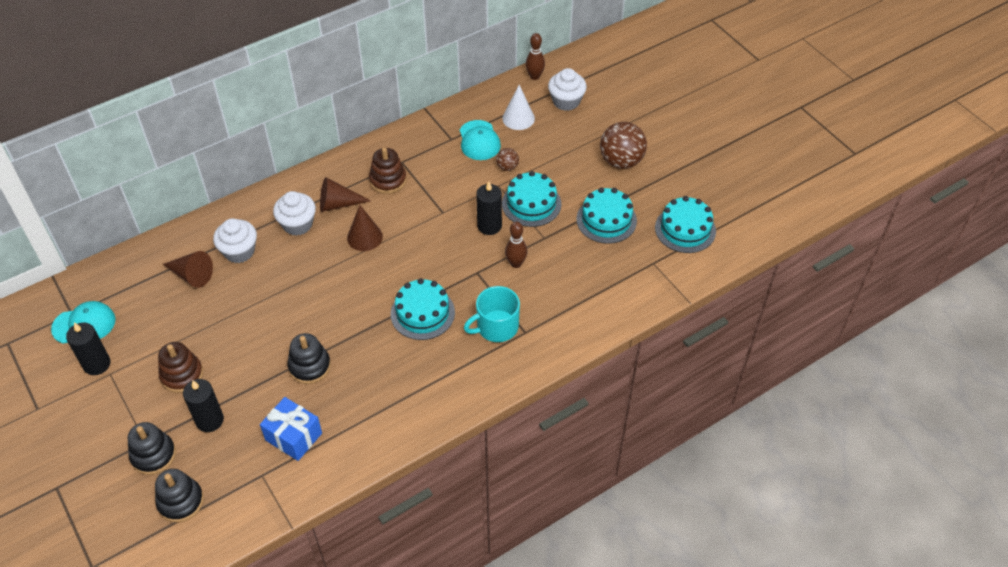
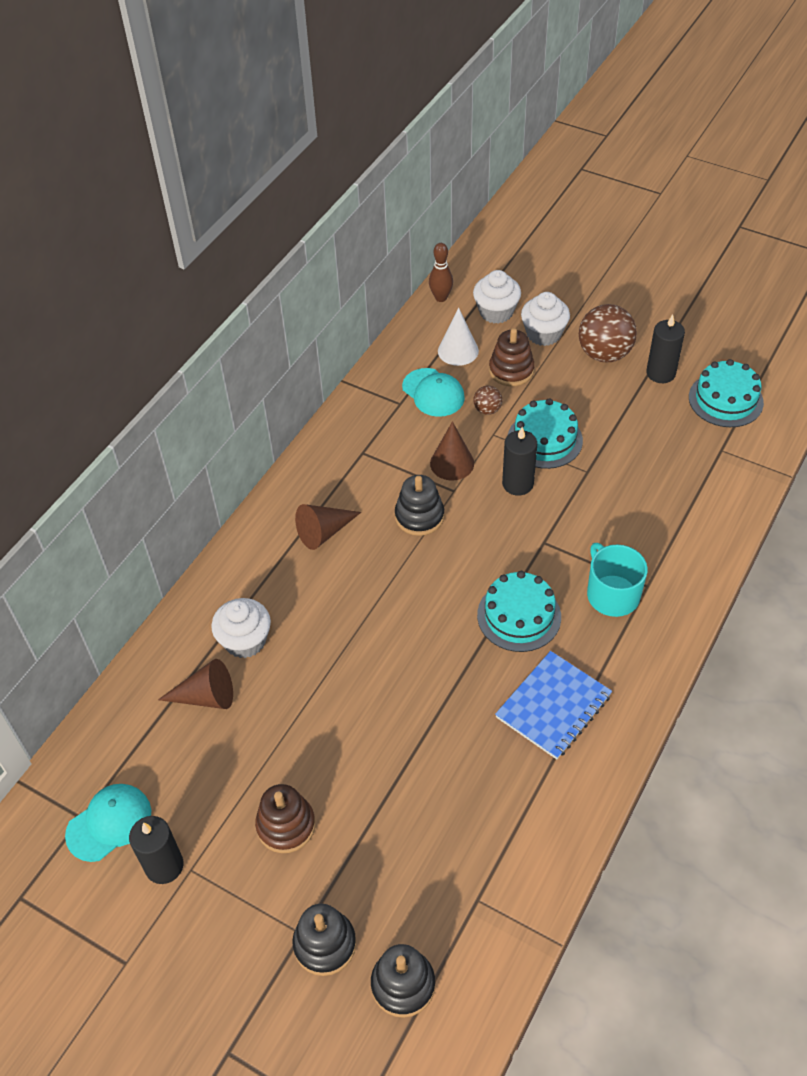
camera: 25 degrees left, 0 degrees up
black candle [183,379,224,432] -> black candle moved to [646,314,685,383]
blue gift [260,397,322,461] -> none
white cupcake [273,191,316,236] -> white cupcake moved to [521,292,570,346]
black stacking toy [287,333,331,384] -> black stacking toy moved to [395,475,444,536]
brown cone [347,205,383,251] -> brown cone moved to [430,421,474,480]
brown stacking toy [369,147,406,194] -> brown stacking toy moved to [489,328,535,386]
turquoise mug [464,286,520,342] -> turquoise mug turned 120 degrees clockwise [587,543,648,617]
brown bowling pin [505,222,527,268] -> none
turquoise cake [576,188,637,244] -> none
none -> blue notebook [495,651,612,759]

